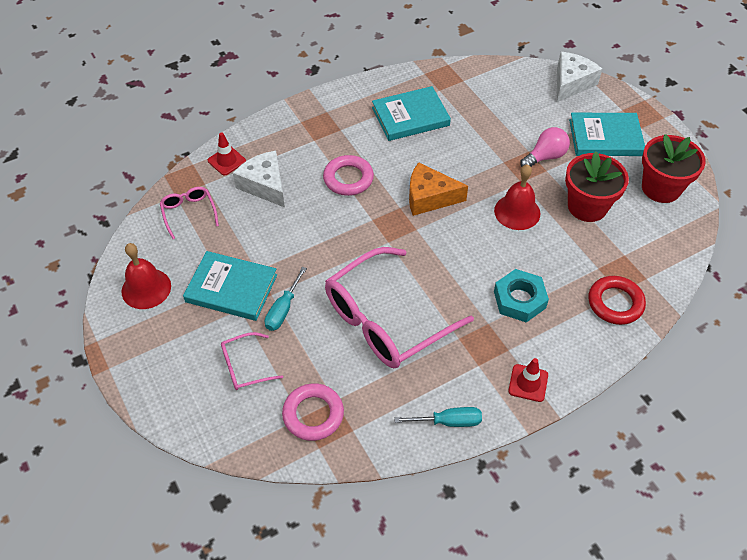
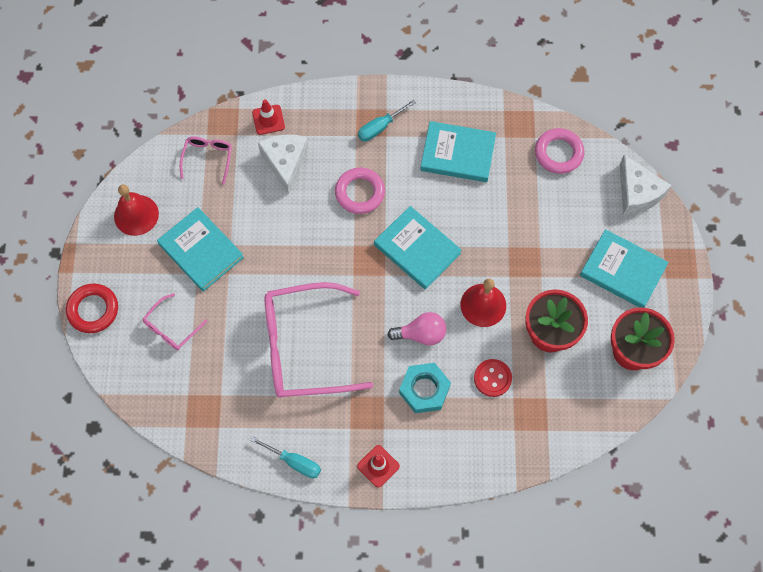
camera: 30 degrees right, 15 degrees up
pink glasses [221,332,283,390] -> pink glasses turned 60 degrees counterclockwise [143,293,207,350]
turquoise screwdriver [265,267,307,331] -> turquoise screwdriver moved to [358,99,416,141]
pink ring [282,383,344,441] -> pink ring moved to [535,128,584,174]
orange cheese [409,162,468,216] -> turquoise book [374,206,461,289]
pink light bulb [520,127,570,167] -> pink light bulb moved to [388,312,446,346]
white cheese [557,52,602,102] -> white cheese turned 90 degrees clockwise [619,155,671,215]
red ring [589,276,646,325] -> red ring moved to [66,283,118,333]
none -> red button [474,359,512,397]

